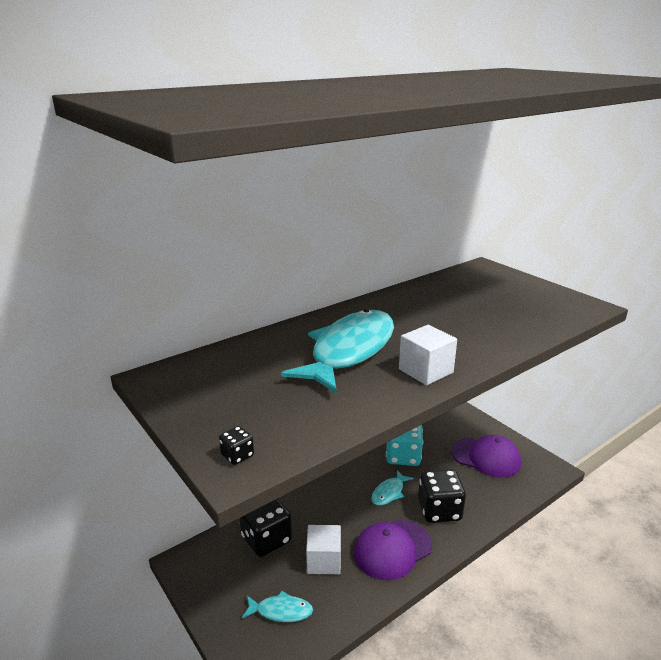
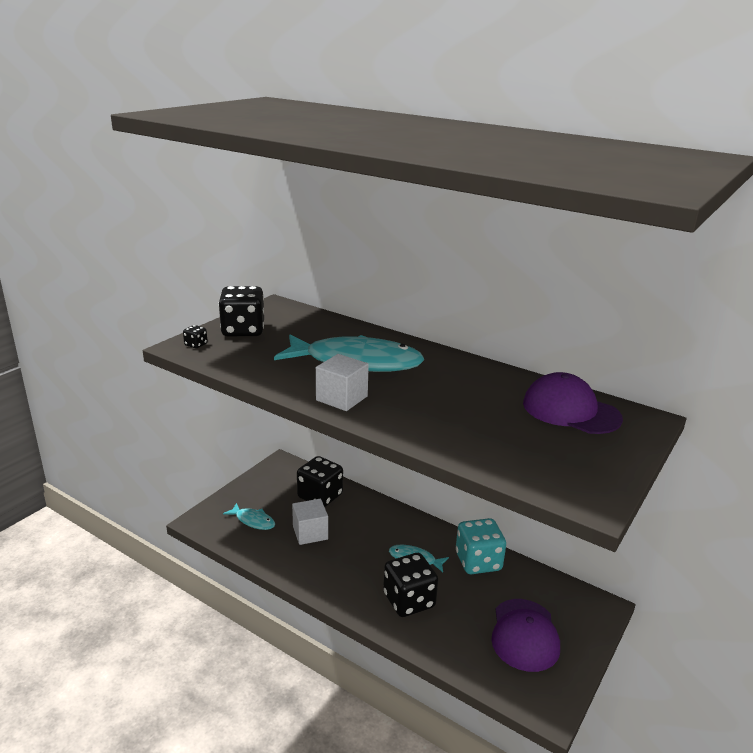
camera: 70 degrees right, 0 degrees up
turquoise fish [242,591,313,622] -> turquoise fish turned 45 degrees counterclockwise [223,503,275,530]
purple cap [354,520,432,580] -> purple cap moved to [523,372,623,434]
none -> black dice [218,286,264,336]

